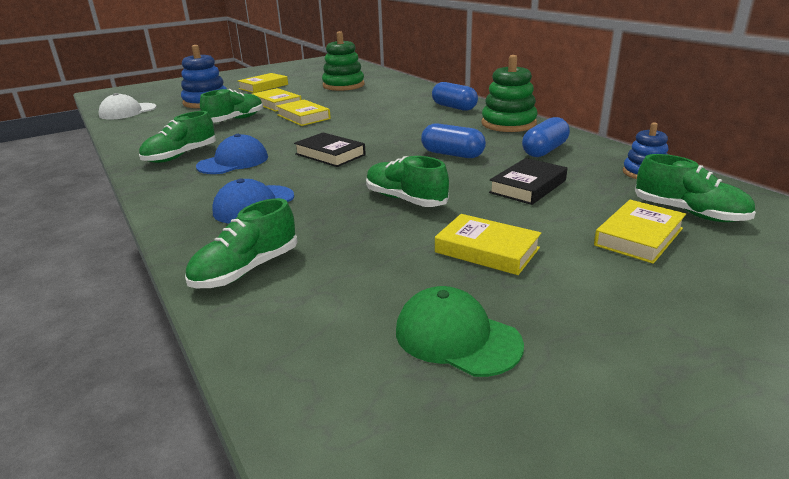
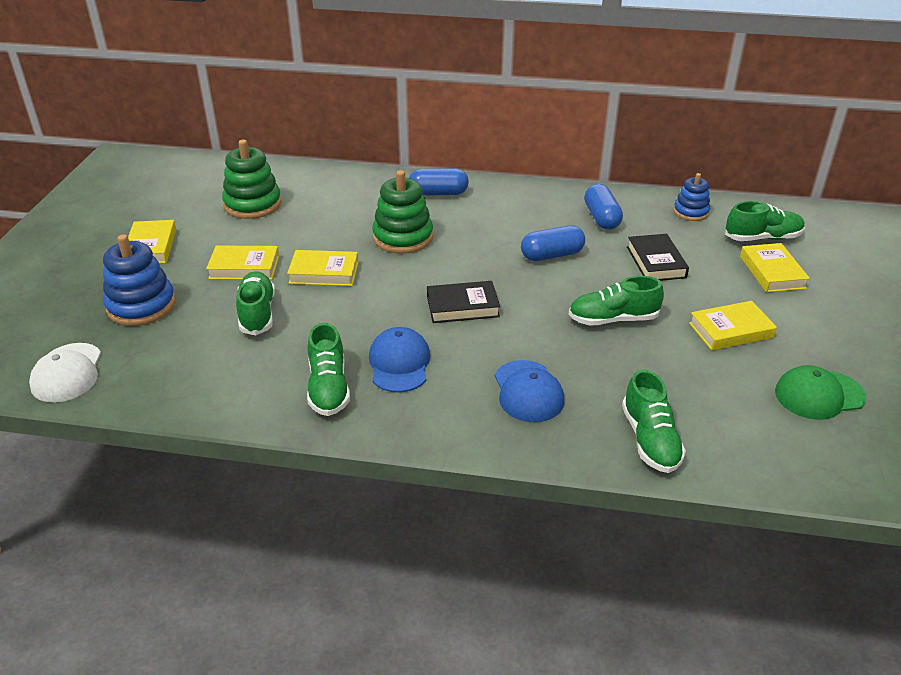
camera: 50 degrees left, 10 degrees up
green stacking toy [481,55,538,132] -> green stacking toy moved to [372,170,433,254]

